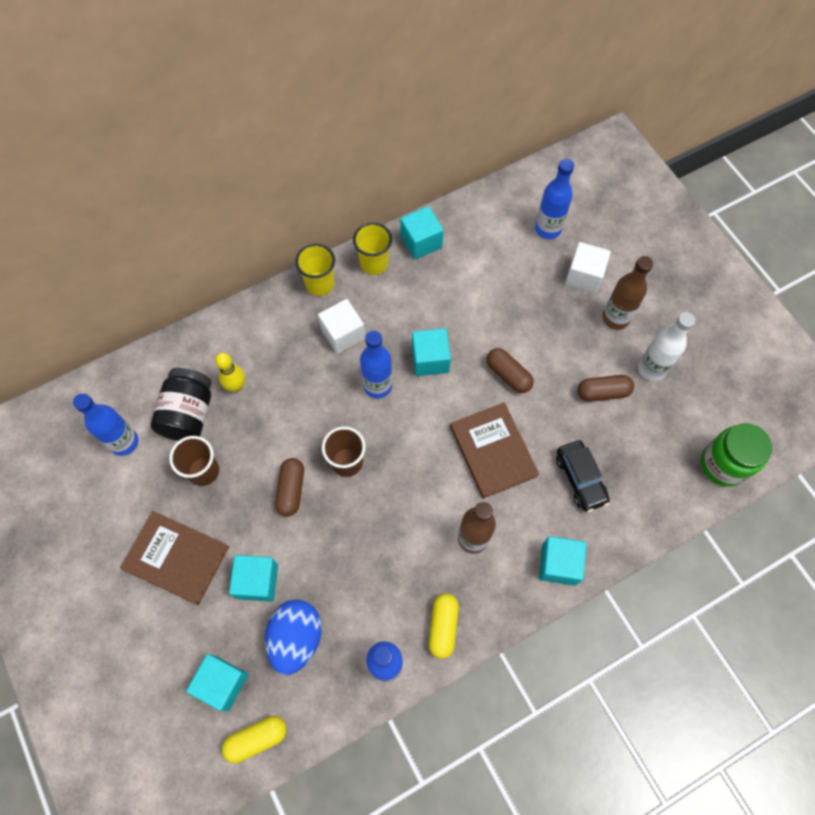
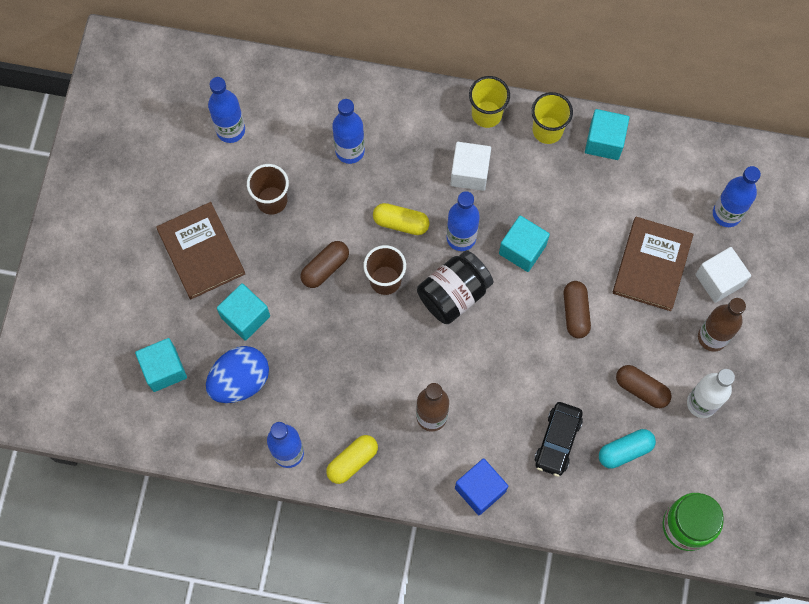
camera: 40 degrees right, 5 degrees up
black jar [151,368,212,441] -> black jar moved to [417,250,493,324]
yellow bowling pin [215,353,245,392] -> blue bottle [332,99,365,164]
yellow capsule [222,716,287,763] -> yellow capsule moved to [373,203,430,235]
brown book [450,402,539,499] -> brown book moved to [613,217,694,311]
turquoise cube [539,536,586,586] -> blue cube [455,458,508,515]
none -> turquoise capsule [599,429,656,469]

